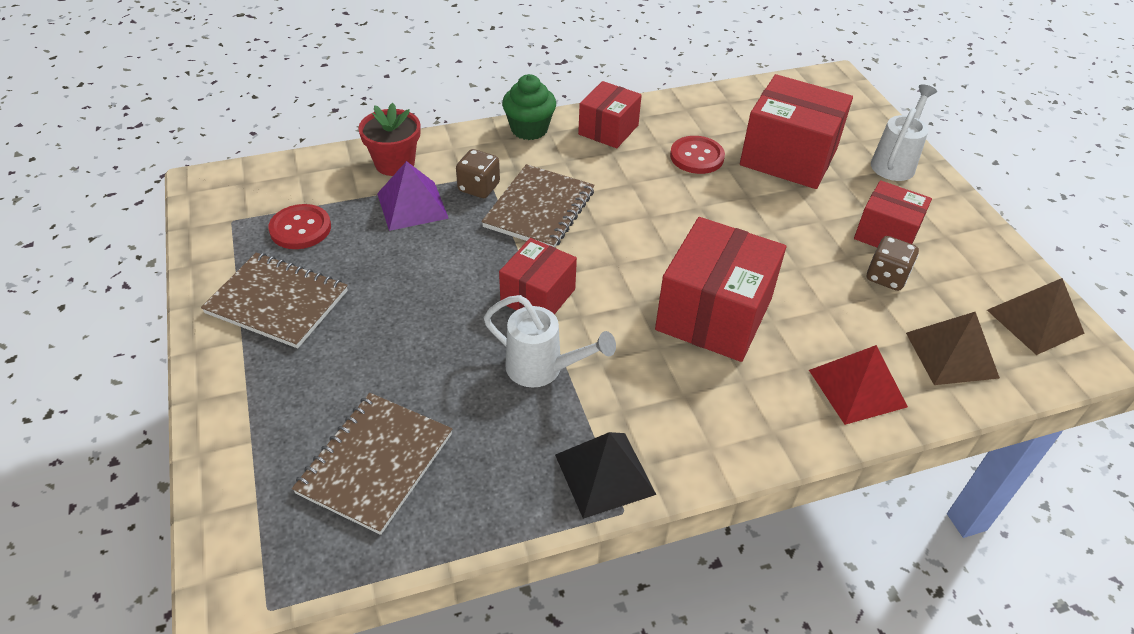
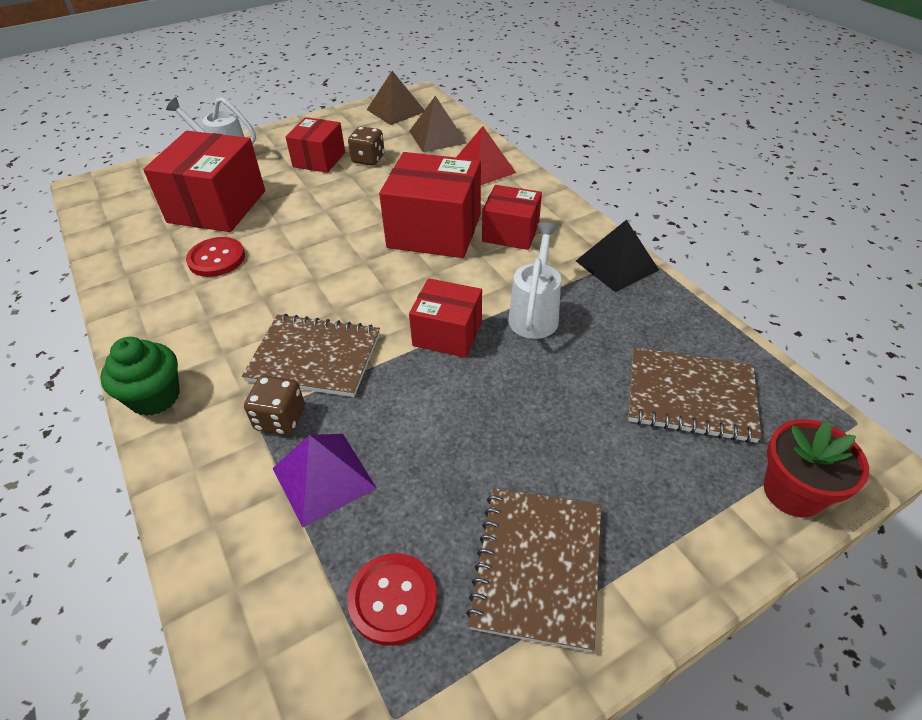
camera: 100 degrees left, 0 degrees up
red flower pot [358,103,420,176] -> red flower pot moved to [764,419,869,518]
red box [578,81,642,148] -> red box moved to [482,185,542,250]

